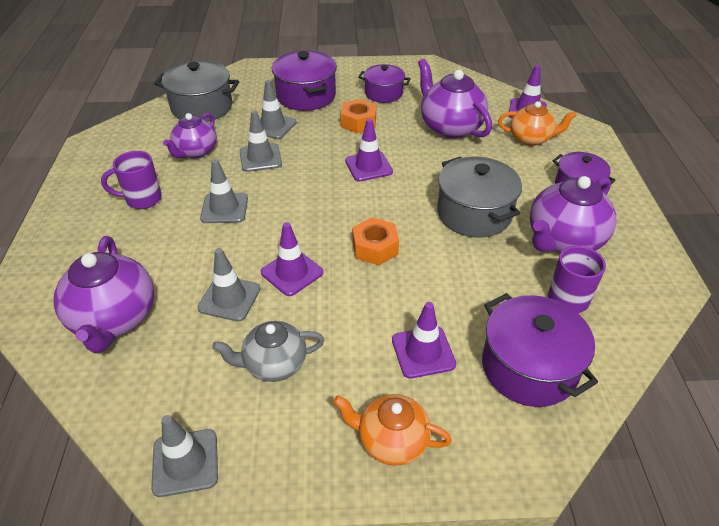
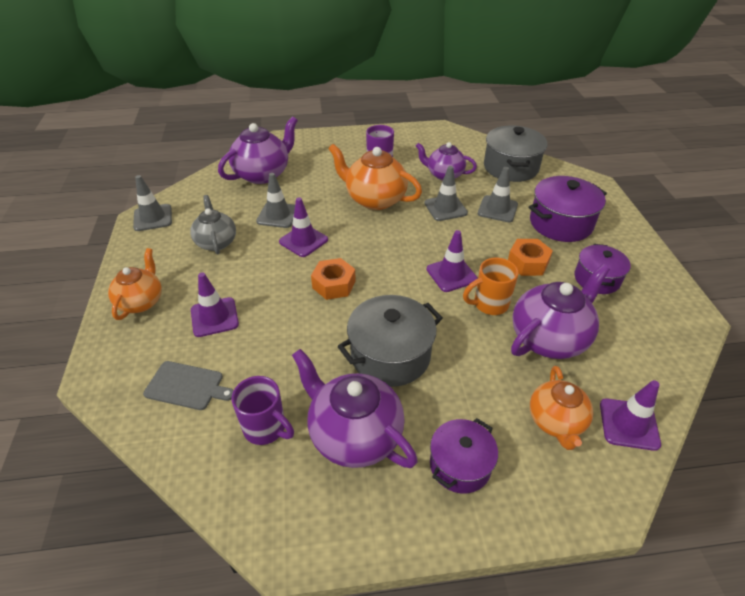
camera: 85 degrees right, 0 degrees up
purple teapot [53,236,154,353] -> purple teapot turned 150 degrees clockwise [218,116,298,184]
grey traffic cone [200,159,248,223] -> orange teapot [328,144,422,210]
purple pot [482,293,598,407] -> grey cutting board [143,361,234,410]
none -> orange mug [463,258,519,315]

